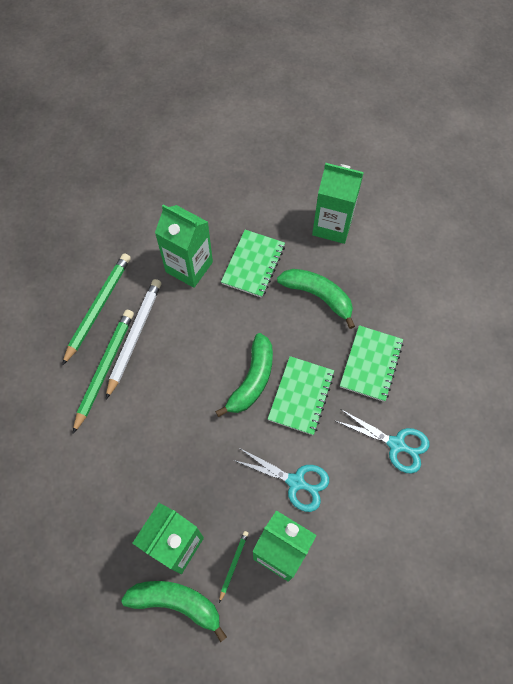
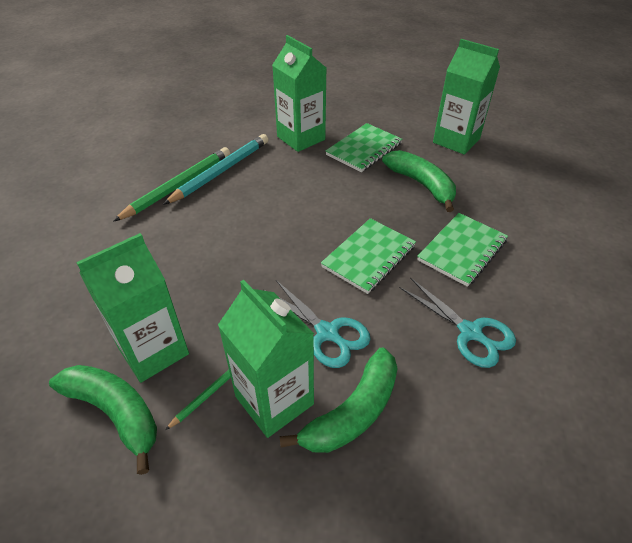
camera: 20 degrees right, 20 degrees down
green pencil [62,253,131,366] -> none
white pencil [106,279,161,399] -> turquoise pencil [163,134,268,205]
green banana [215,333,273,417] -> green banana moved to [279,348,398,453]

